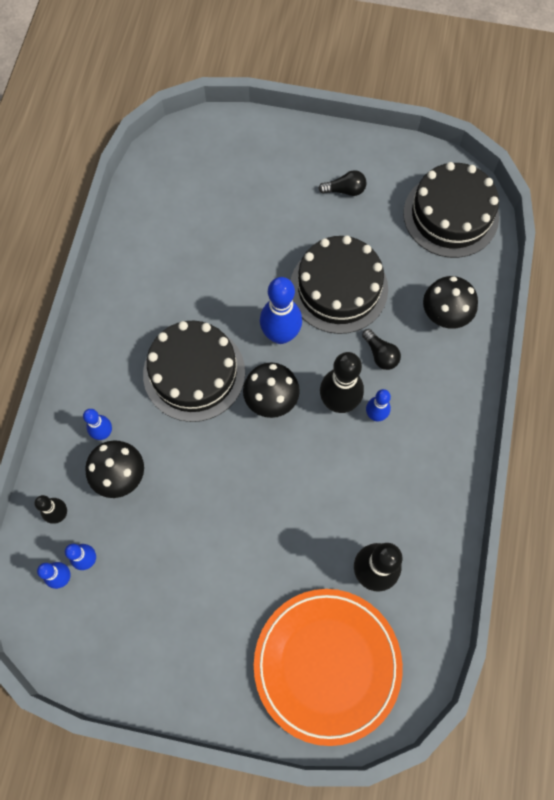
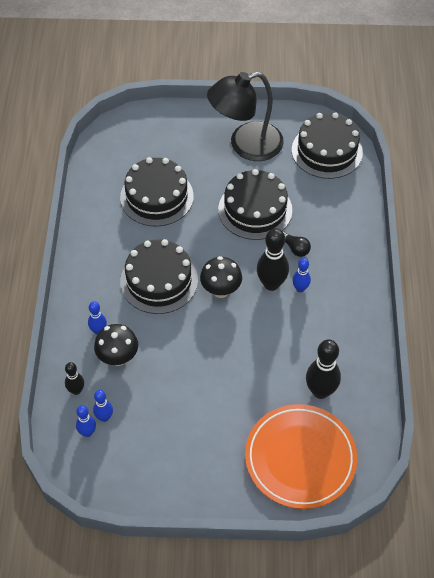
camera: 10 degrees left, 15 degrees down
blue bowling pin [260,277,302,344] -> none
black light bulb [318,170,366,196] -> black lamp [207,72,284,161]
black mushroom [423,276,478,329] -> none
none -> black cake [120,157,194,226]

